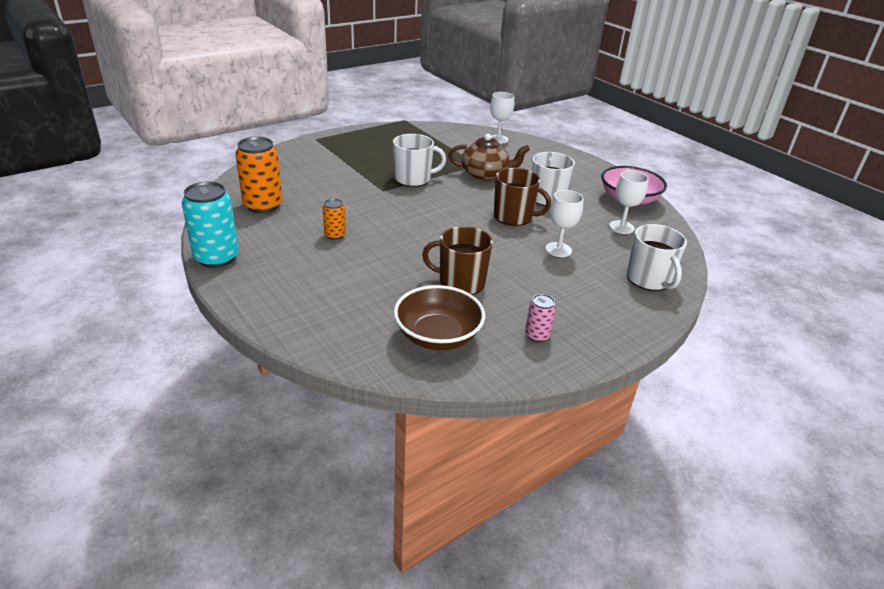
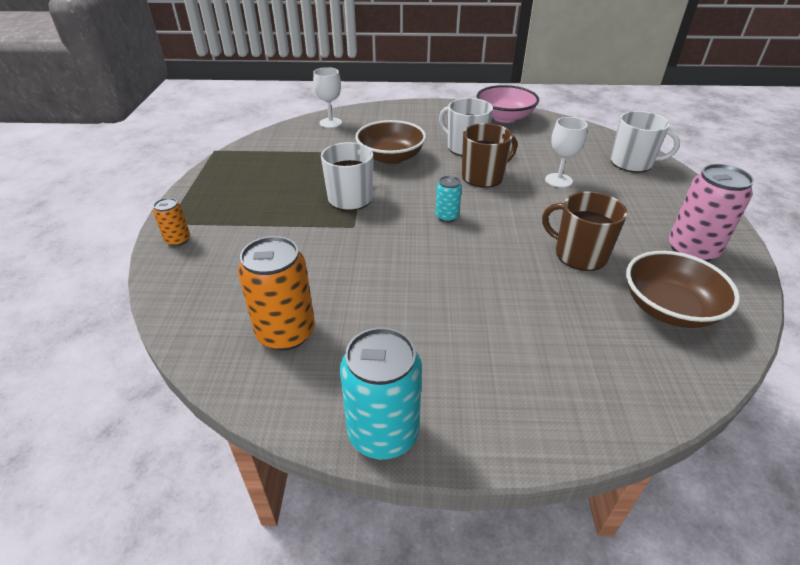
camera: 50 degrees left, 5 degrees up
orange can [323,199,346,240] -> orange can moved to [153,198,190,246]
brown mug [422,226,493,295] -> brown mug turned 75 degrees clockwise [542,191,628,271]
brown teapot [448,134,530,181] -> brown bowl [355,120,426,164]
pink can [525,294,556,342] -> pink can [669,164,754,262], size x1.92
white goblet [609,171,649,234] -> none
none -> turquoise can [435,176,462,222]

